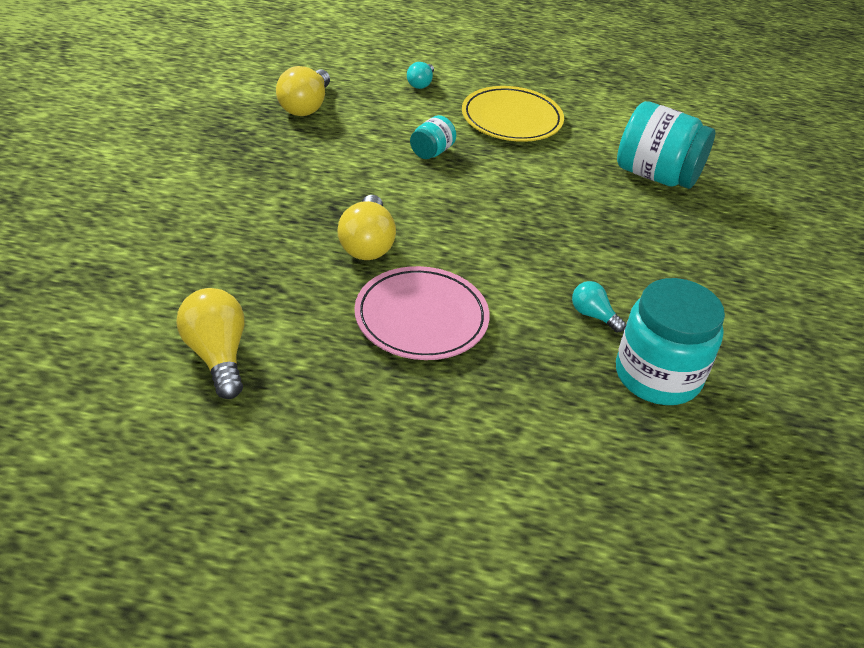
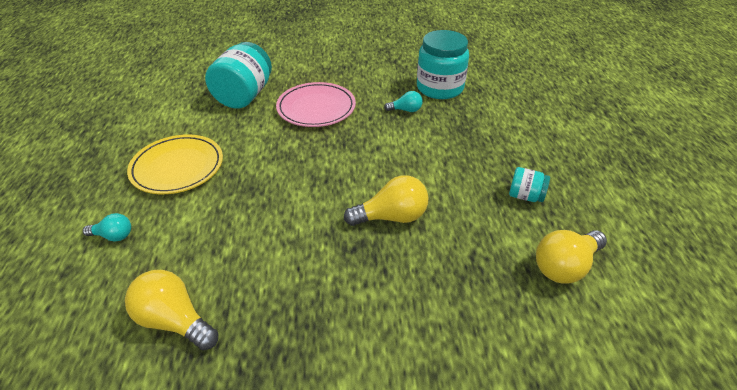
camera: 100 degrees left, 0 degrees up
yellow light bulb [276,66,330,116] -> yellow light bulb turned 150 degrees counterclockwise [125,270,219,351]
pink plate [354,266,490,360] -> pink plate moved to [276,82,356,127]
turquoise jar [410,115,456,159] -> turquoise jar moved to [509,167,550,202]
turquoise light bulb [572,281,626,333] -> turquoise light bulb turned 120 degrees counterclockwise [384,91,423,112]

